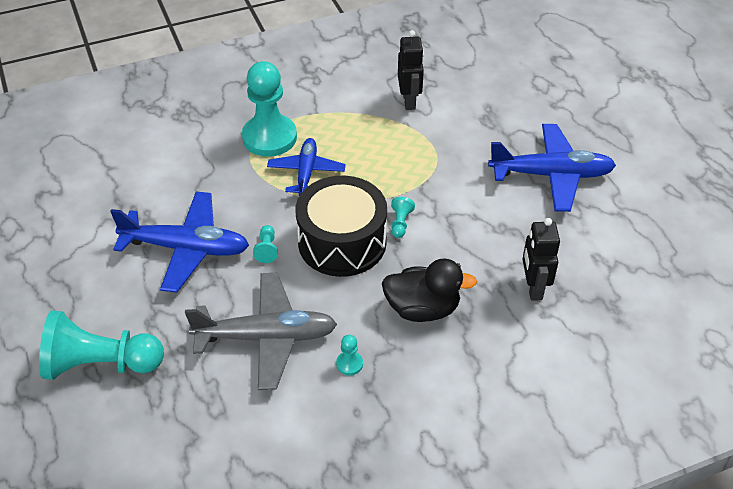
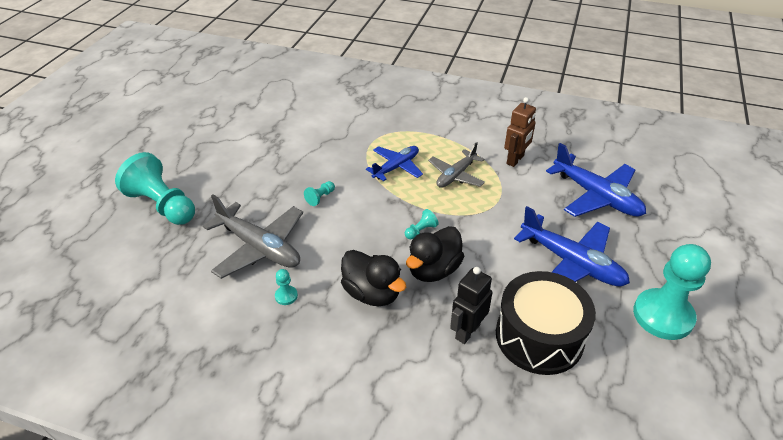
camera: 40 degrees right, 5 degrees down
blue plane [110,191,249,293] -> blue plane moved to [546,143,646,217]
turquoise pawn [242,61,297,157] -> turquoise pawn moved to [633,244,711,340]
black drum [296,176,387,277] -> black drum moved to [496,271,596,375]
black robot [398,30,424,110] -> brown robot [504,97,536,167]
none -> black duck [406,226,464,282]
none -> grey plane [428,142,485,188]

